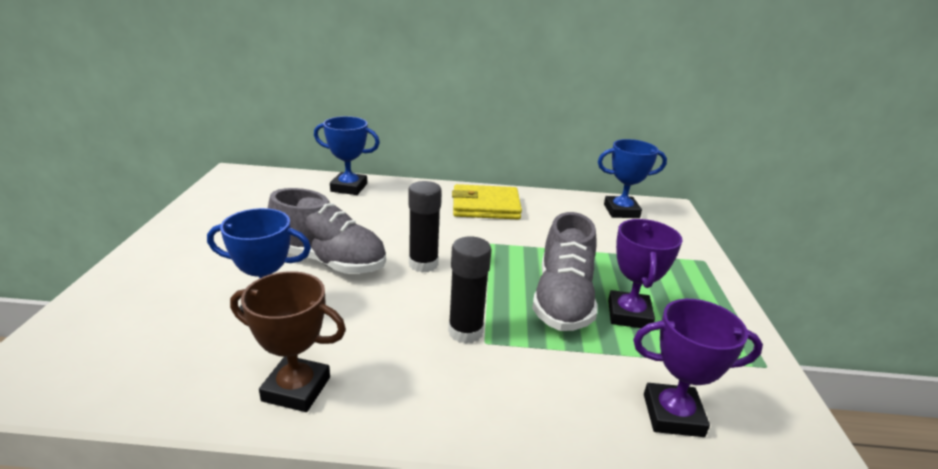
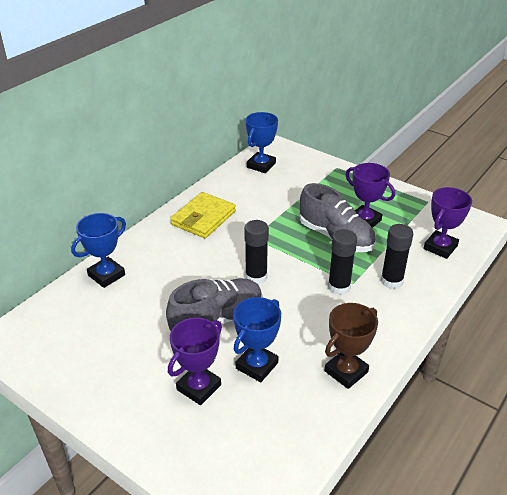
camera: 55 degrees left, 10 degrees up
none -> purple trophy [168,318,222,405]
none -> black glue stick [381,224,413,289]

